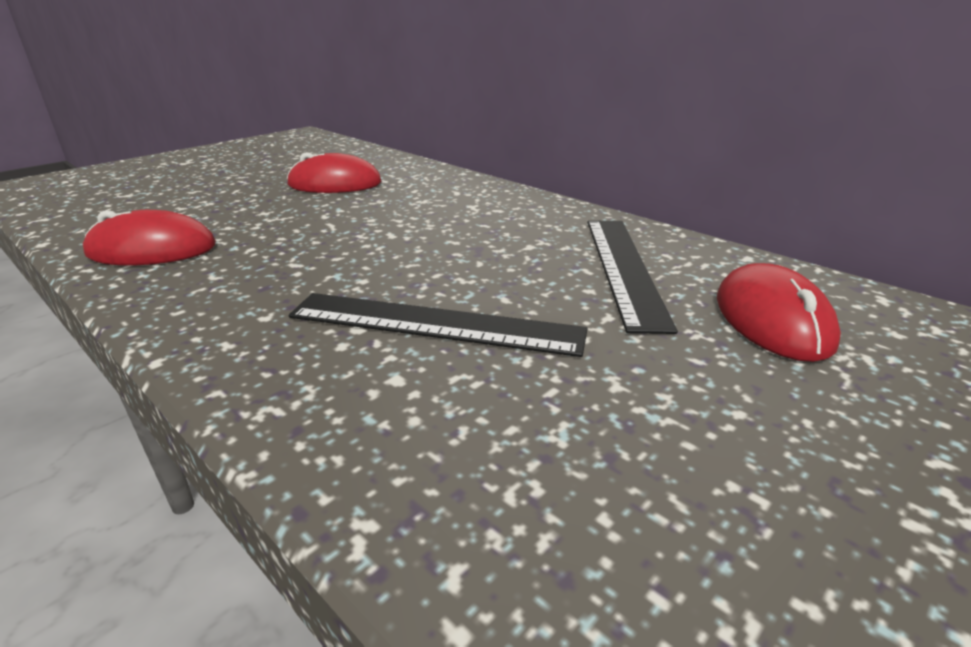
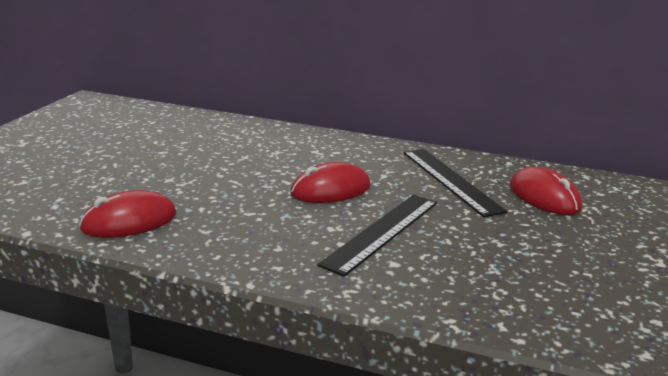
camera: 25 degrees left, 5 degrees down
red mouse [287,152,381,193] -> red mouse moved to [290,162,370,203]
black ruler [289,293,588,357] -> black ruler turned 45 degrees counterclockwise [317,195,437,277]

